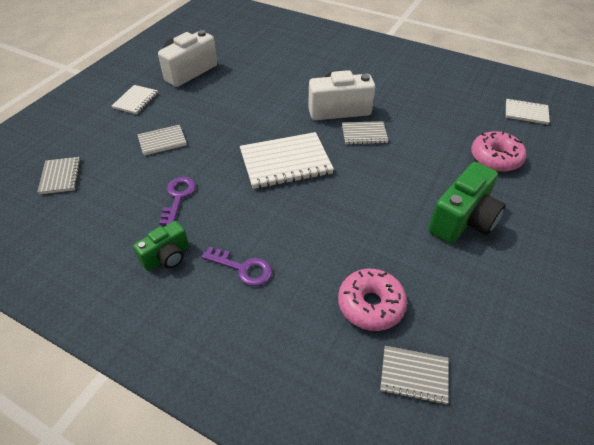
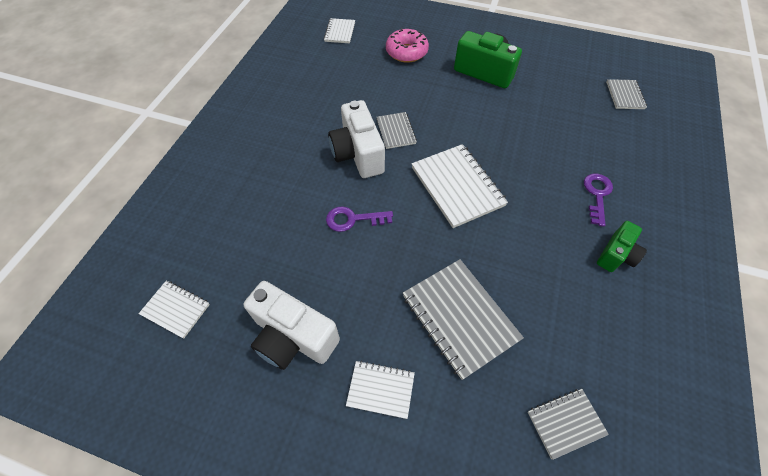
camera: 100 degrees left, 10 degrees up
green camera [133,221,189,271] -> green camera turned 90 degrees clockwise [597,221,647,272]
grey notebook [137,125,187,156] -> grey notebook [403,259,524,380], size x1.80
purple key [159,177,196,225] -> purple key moved to [326,206,393,232]
pink donut [338,269,407,331] -> none
none -> white notebook [138,281,210,339]

